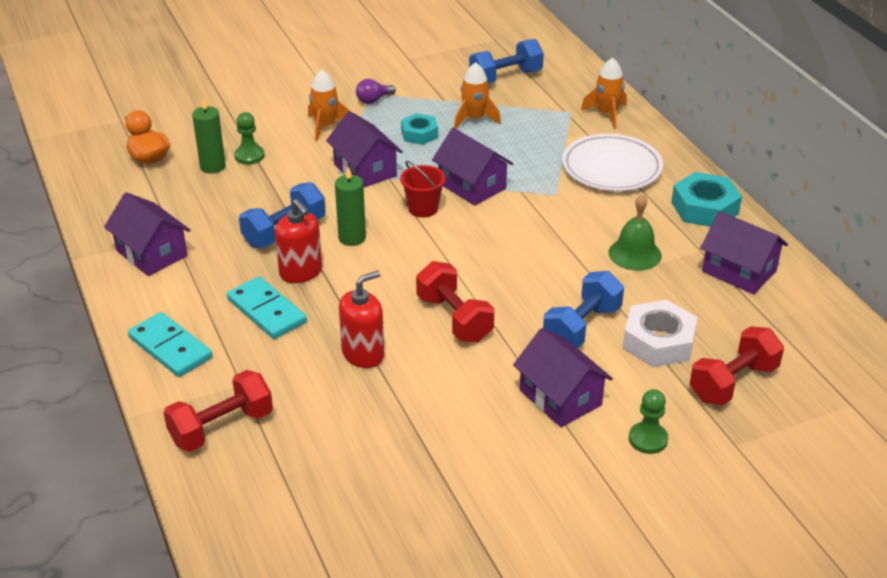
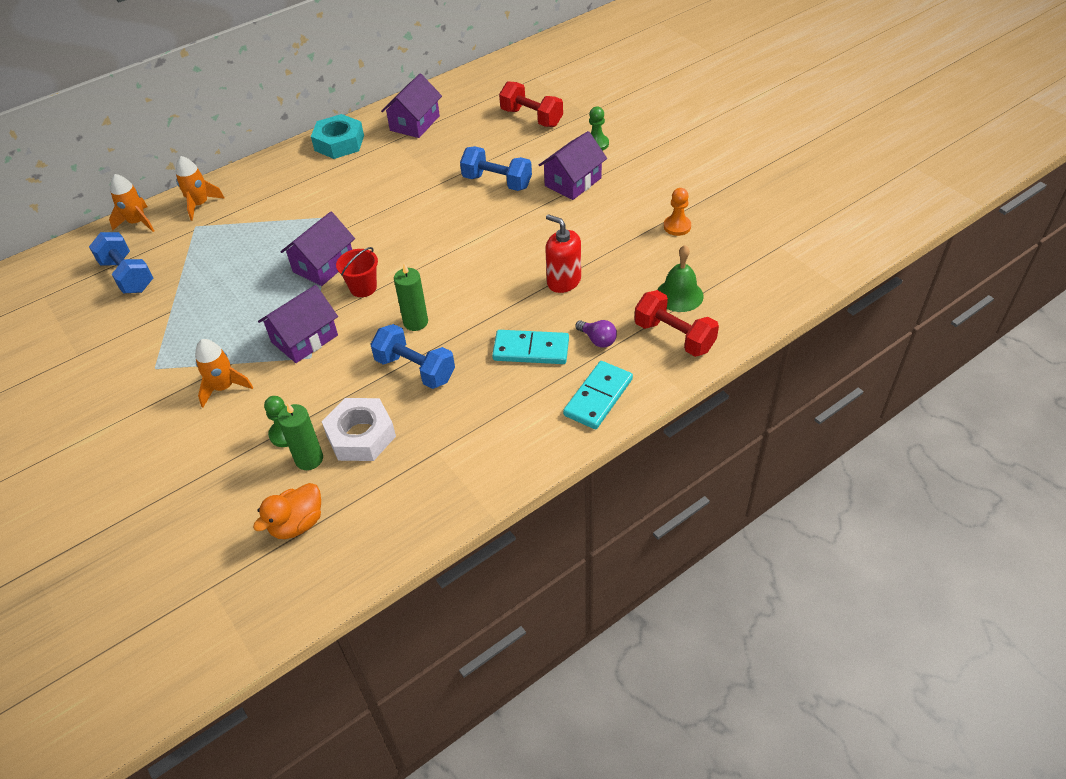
camera: 100 degrees left, 10 degrees up
purple house [104,192,191,276] -> none
turquoise domino [227,276,307,339] -> turquoise domino turned 60 degrees clockwise [492,330,569,364]
red soap dispenser [275,199,322,283] -> none
purple light bulb [356,79,396,104] -> purple light bulb moved to [575,320,617,348]
turquoise nut [401,113,438,145] -> none
red dumbbell [416,261,494,342] -> none
orange rocket [454,62,501,129] -> orange rocket moved to [109,174,154,232]
white plate [562,134,663,191] -> none
green bell [609,194,662,271] -> green bell moved to [657,245,704,312]
white nut [622,300,698,367] -> white nut moved to [322,398,396,461]
none -> orange pawn [664,188,691,236]

